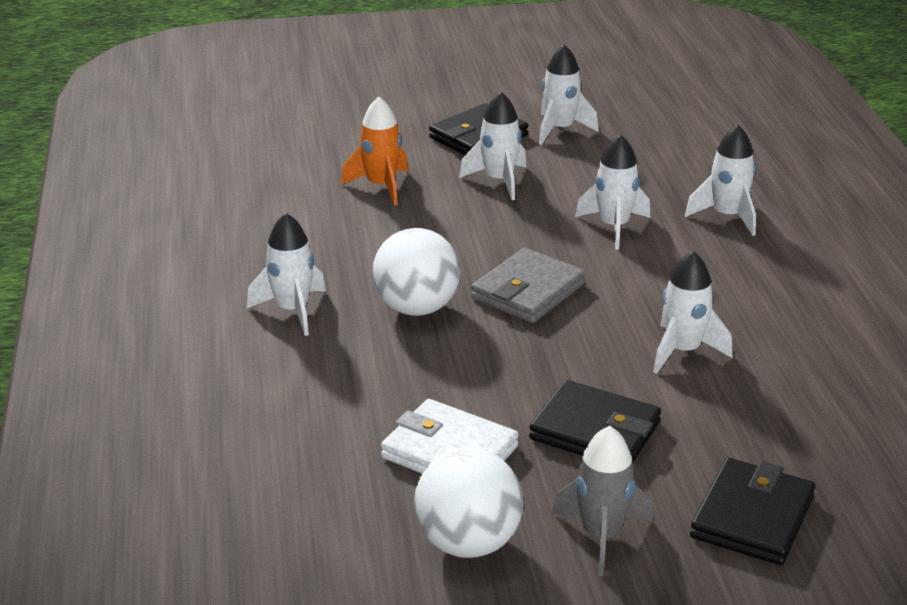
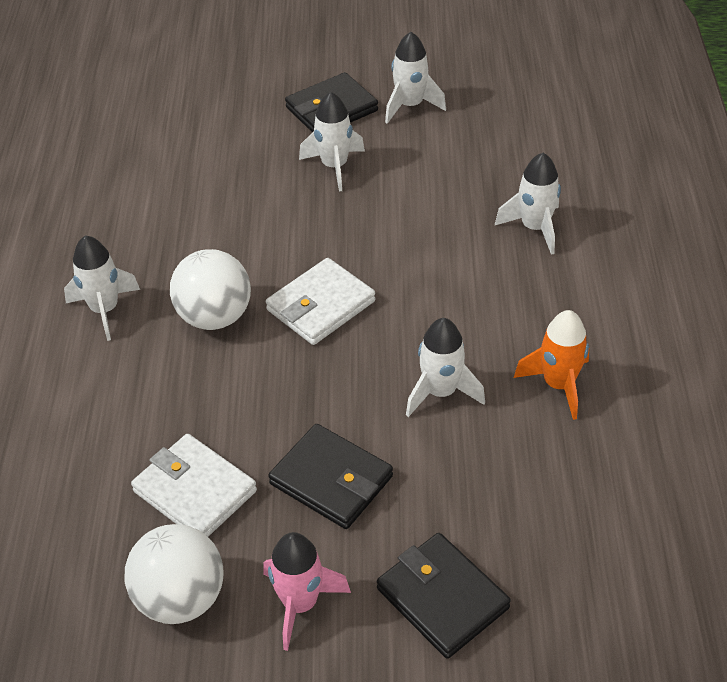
camera: 10 degrees right, 15 degrees up
orange rocket [341,97,408,205] -> orange rocket moved to [514,310,589,420]
grey wallet [471,248,586,323] -> white wallet [266,258,375,345]
grey rocket [552,426,653,576] -> pink rocket [263,532,351,651]
white rocket [575,134,651,249] -> none
black wallet [690,458,815,565] -> black wallet turned 75 degrees counterclockwise [377,533,511,659]

